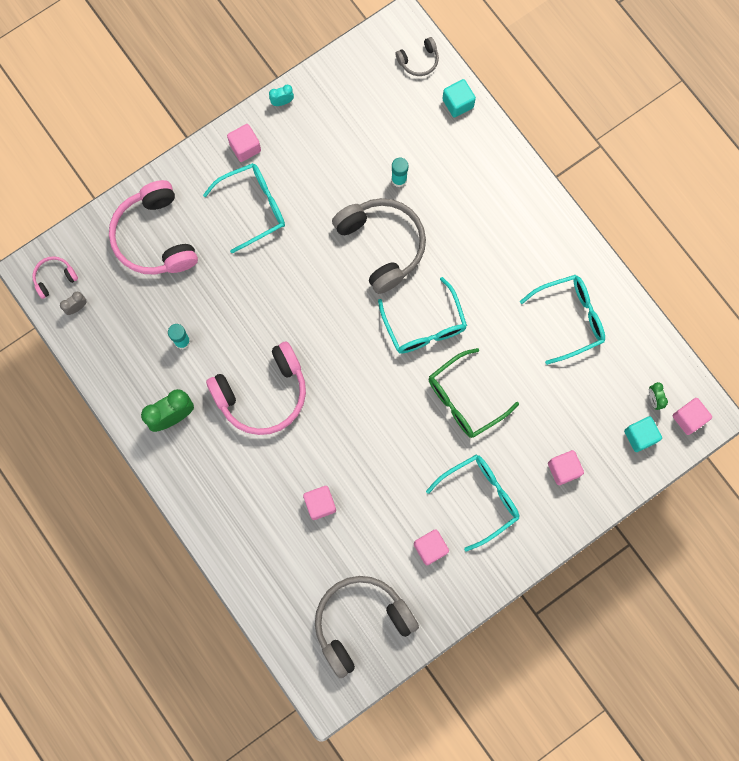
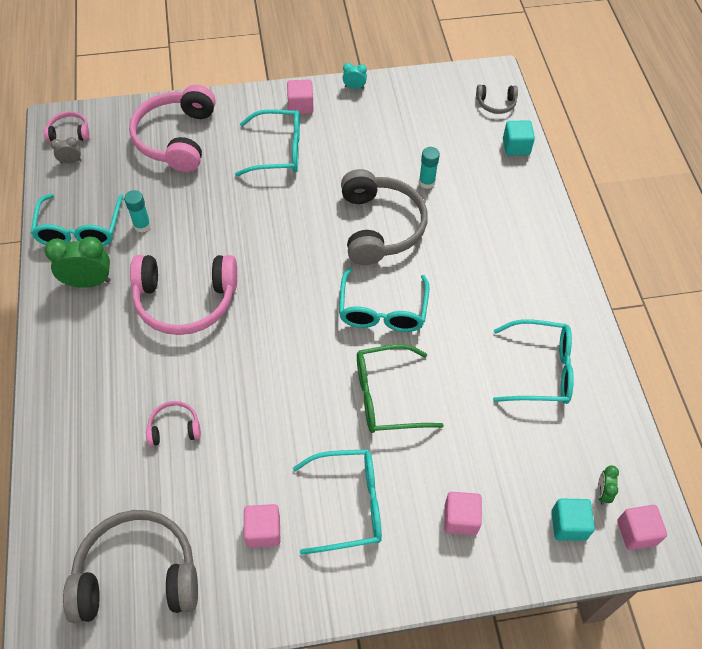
camera: 25 degrees right, 20 degrees down
pink cube [303,486,336,520] -> pink headphones [146,401,201,446]
none -> turquoise glasses [31,194,123,246]

